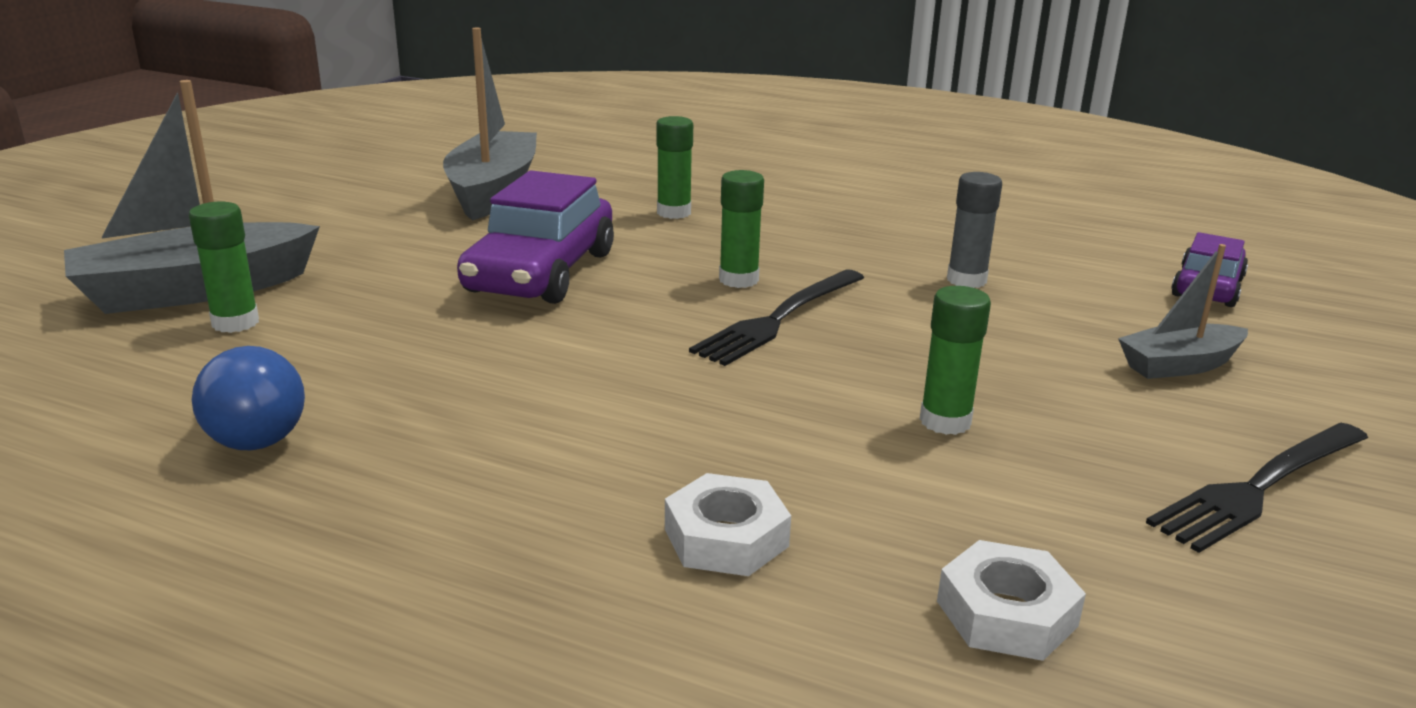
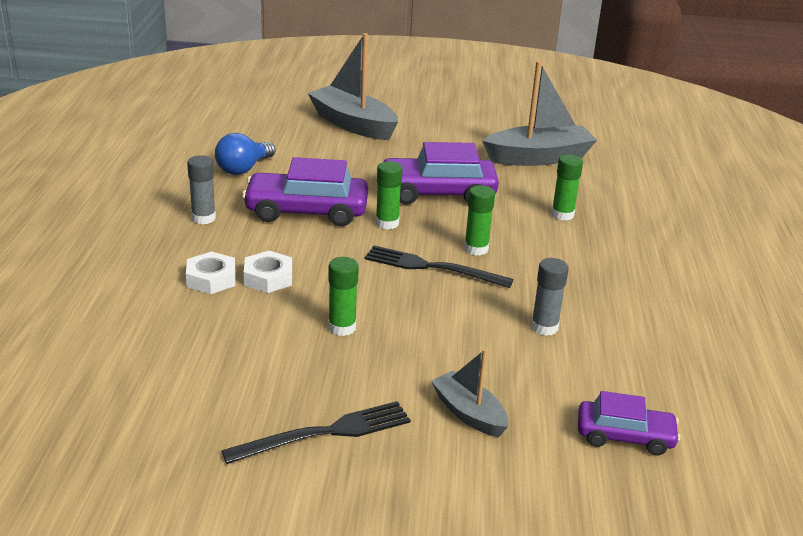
camera: 70 degrees right, 5 degrees up
green glue stick [189,201,259,333] -> green glue stick moved to [376,161,402,229]
white nut [937,540,1086,661] -> white nut moved to [244,251,292,293]
black fork [1146,423,1368,553] -> black fork turned 120 degrees clockwise [221,401,411,464]
none -> grey glue stick [187,155,216,224]
none -> purple car [242,157,368,226]

